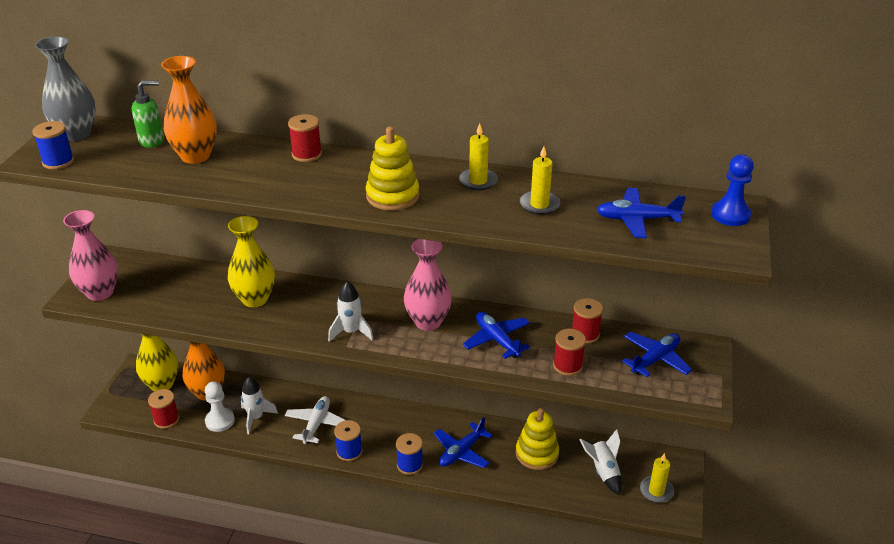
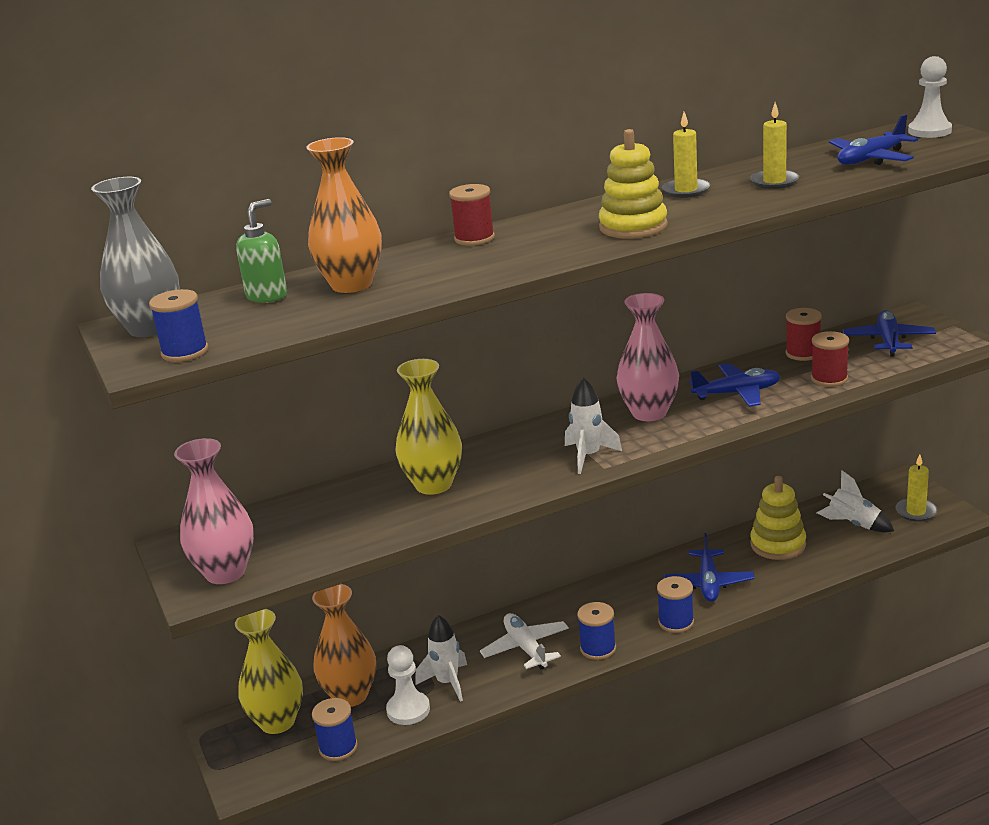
camera: 35 degrees left, 10 degrees down
red spool [148,389,179,429] -> blue spool [312,698,358,761]
blue plane [463,312,530,359] -> blue plane turned 150 degrees clockwise [689,363,780,407]
blue pawn [711,154,754,226] -> white pawn [908,56,952,138]

